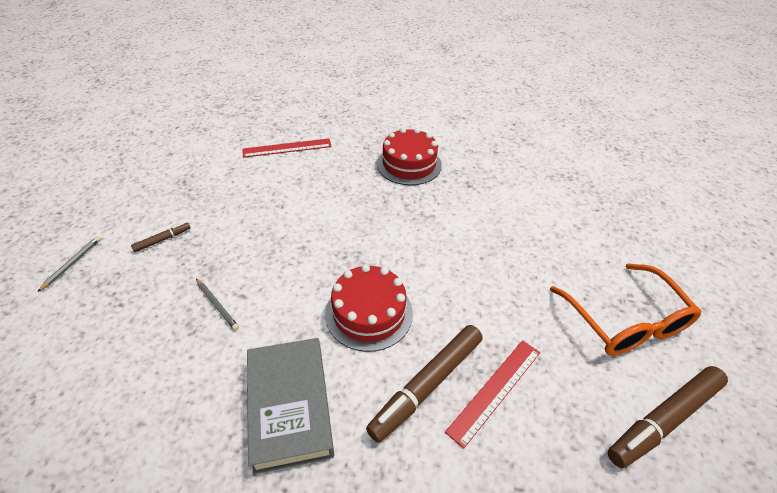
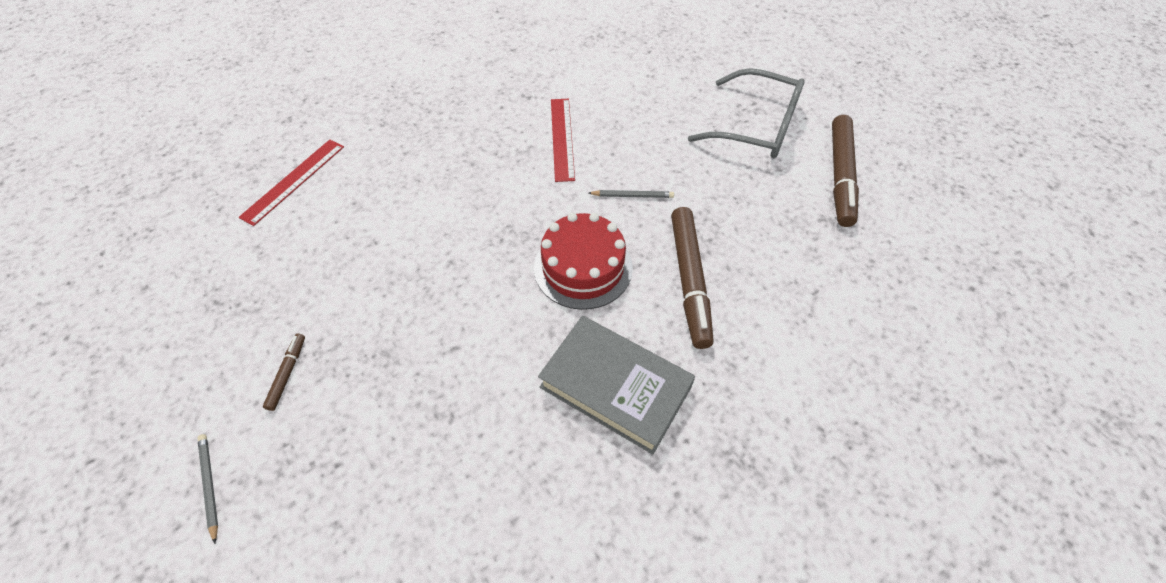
camera: 45 degrees left, 10 degrees up
grey pencil [196,278,239,330] -> grey pencil moved to [589,190,674,198]
red cake [377,128,442,185] -> none
red ruler [445,340,540,449] -> red ruler moved to [551,99,575,182]
orange glasses [550,263,701,356] -> grey glasses [688,68,805,158]

